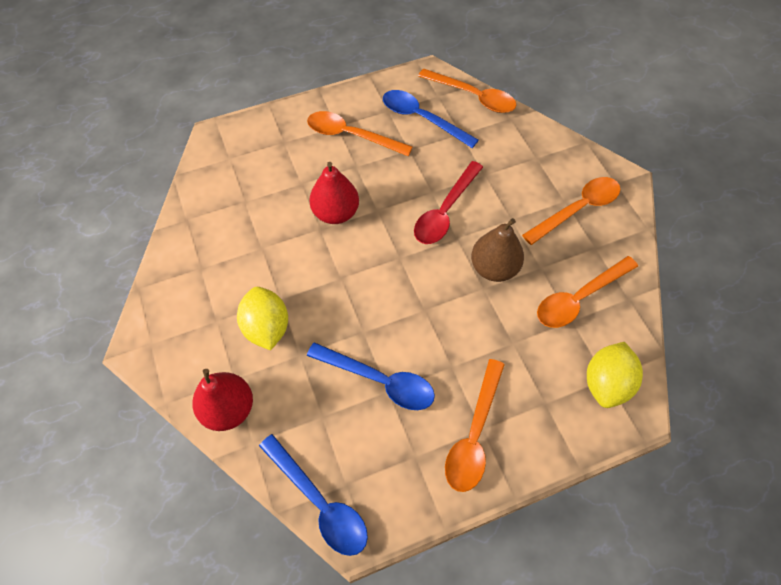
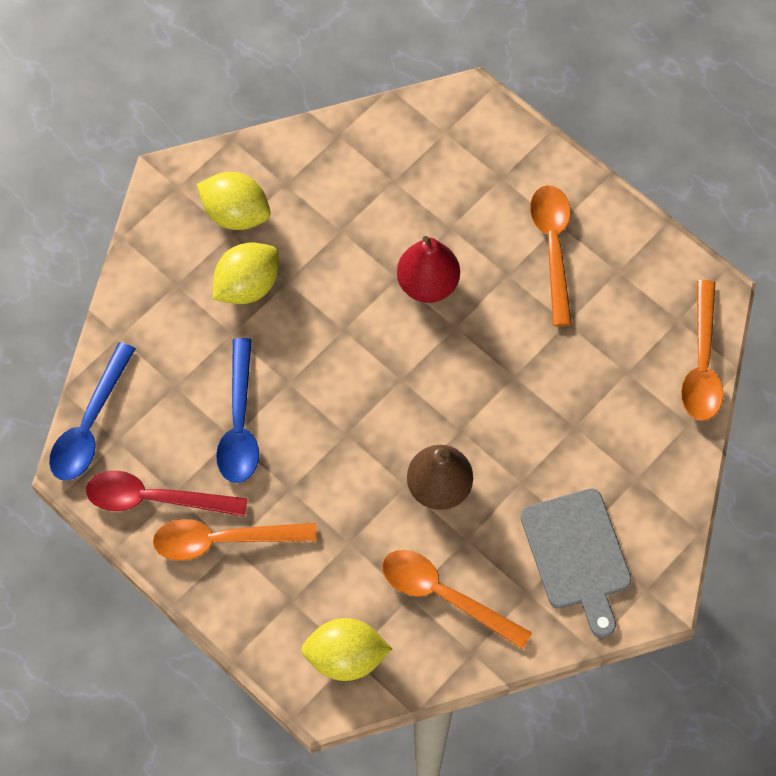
camera: 65 degrees right, 5 degrees up
red pear [193,369,253,431] -> none
blue spoon [383,90,479,148] -> none
red spoon [414,161,483,244] -> red spoon moved to [86,471,248,517]
orange spoon [522,177,620,245] -> grey cutting board [520,489,632,638]
none -> yellow lemon [197,172,271,230]

